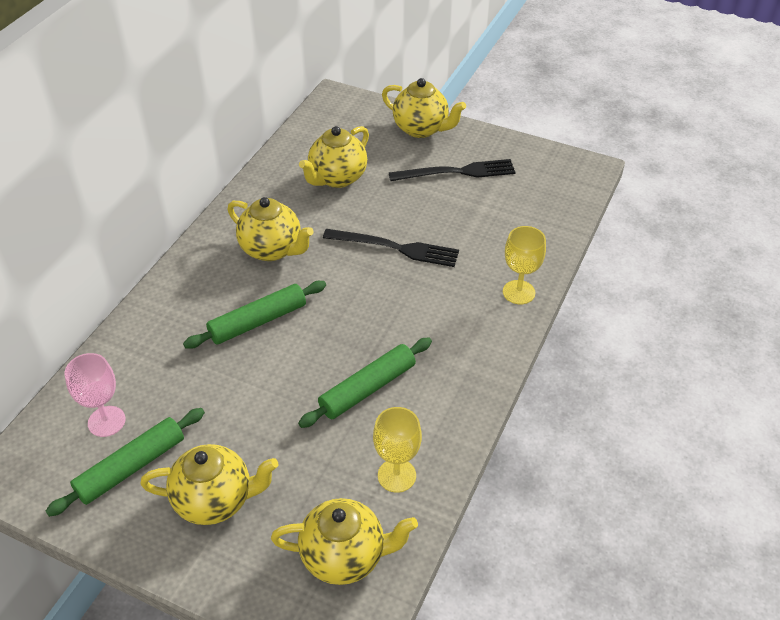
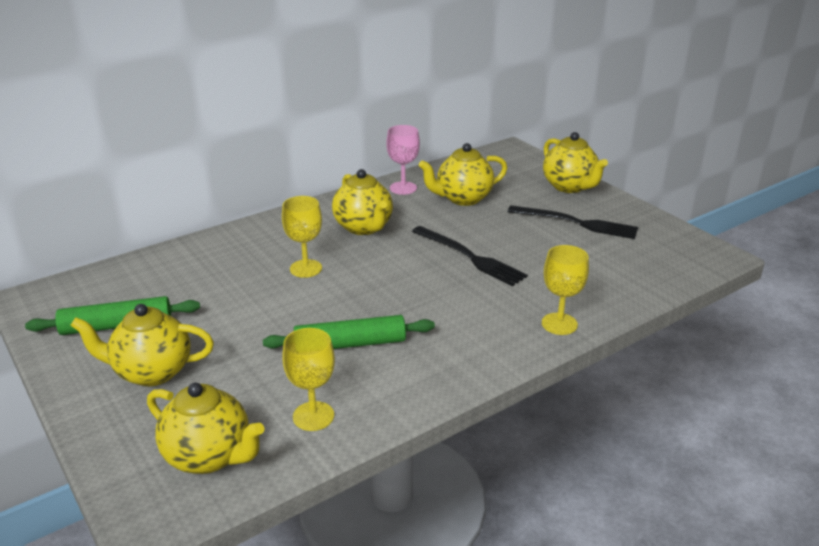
camera: 30 degrees right, 15 degrees down
pink goblet [65,353,126,437] -> pink goblet moved to [386,125,420,195]
yellow teapot [141,444,279,525] -> yellow teapot turned 150 degrees clockwise [70,304,214,386]
green rolling pin [183,281,326,349] -> yellow goblet [282,196,322,278]

